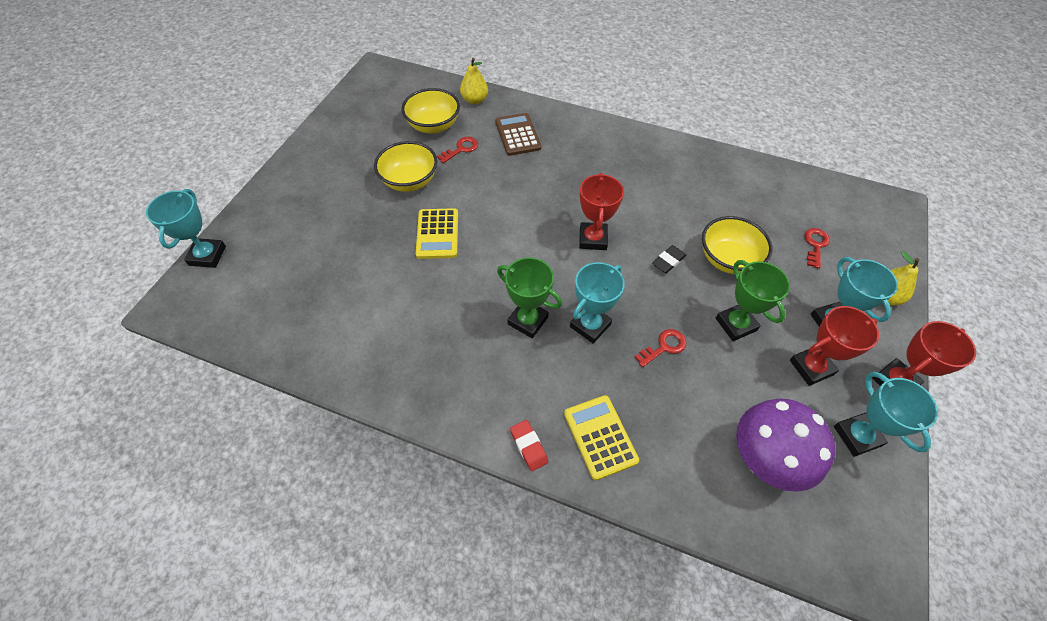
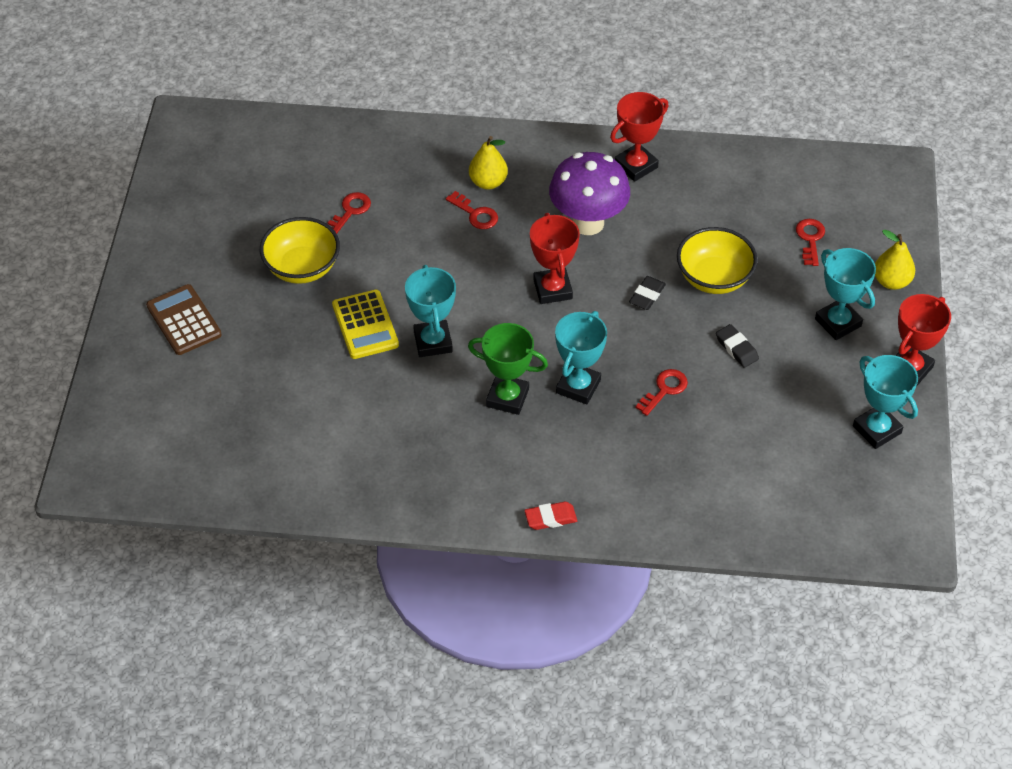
camera: 15 degrees left, 5 degrees down
turquoise trophy [146,189,226,268] -> turquoise trophy moved to [405,265,456,357]
yellow bowl [401,88,460,133] -> none
yellow pear [460,58,488,104] -> yellow pear moved to [469,136,508,190]
brown calculator [495,113,541,156] -> brown calculator moved to [146,284,222,355]
red eraser [510,420,548,471] -> red eraser turned 60 degrees counterclockwise [524,502,577,530]
yellow calculator [564,395,639,480] -> none
green trophy [716,260,790,341] -> black eraser [716,324,759,368]
purple mushroom [736,398,835,492] -> purple mushroom moved to [549,152,630,235]
red trophy [790,306,879,386] -> red trophy moved to [610,92,669,182]
none -> red key [446,191,498,229]

